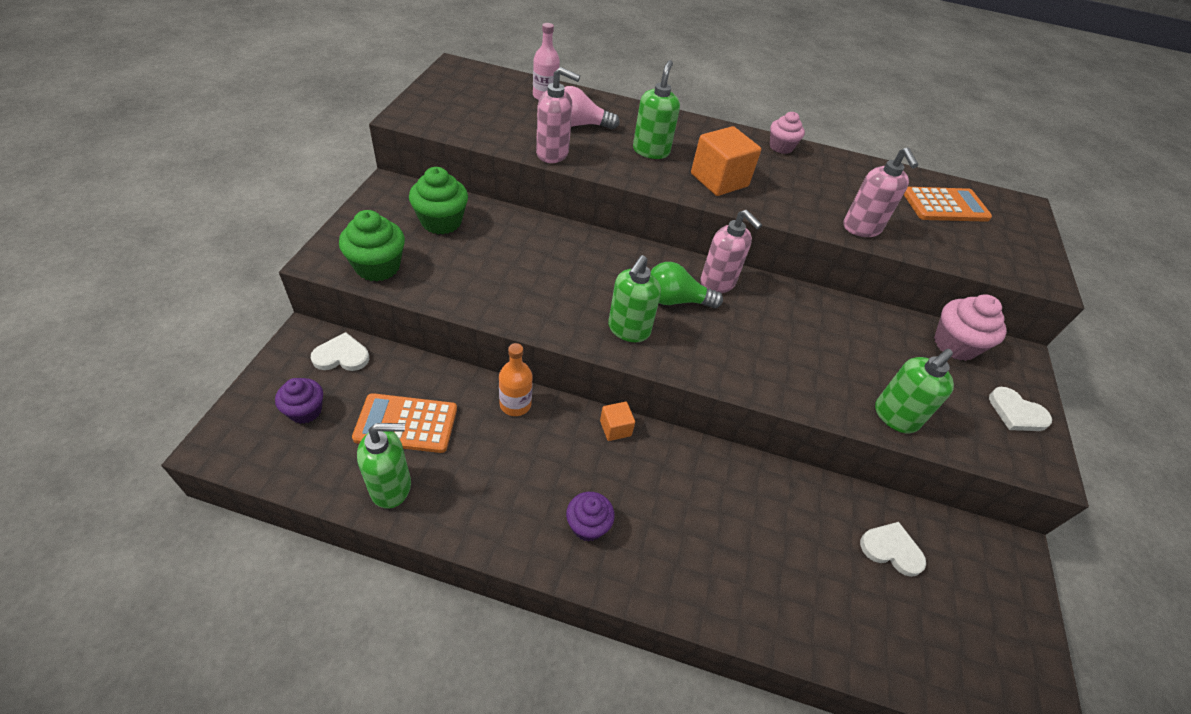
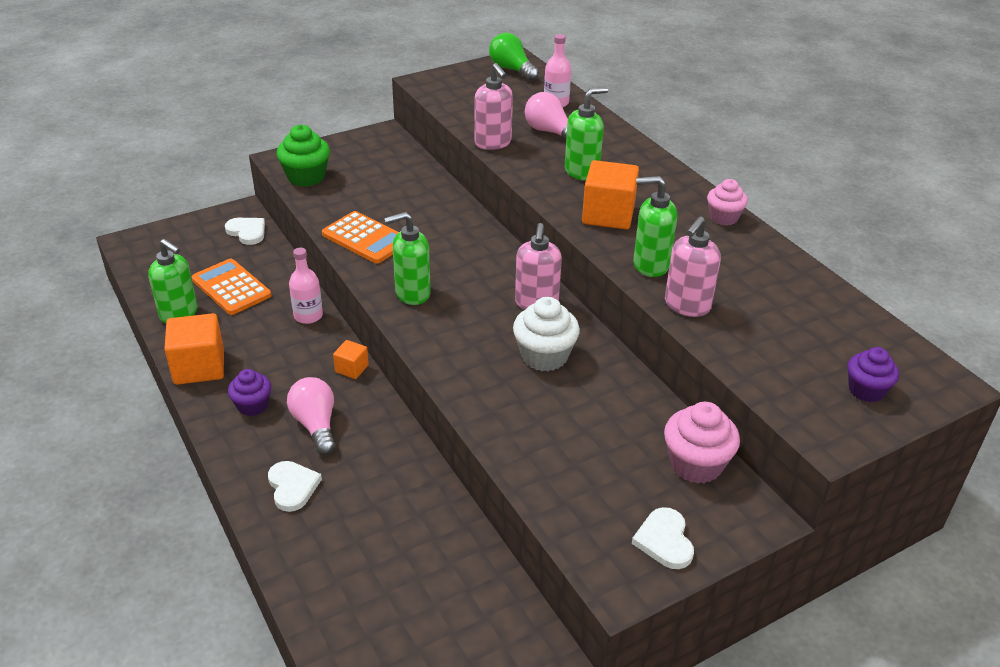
camera: 50 degrees right, 10 degrees down
purple cupcake [275,378,323,424] -> purple cupcake moved to [847,347,899,402]
green cupcake [409,167,468,234] -> none
orange bottle [499,343,532,416] -> pink bottle [289,248,323,324]
green light bulb [651,262,723,309] -> green light bulb moved to [489,33,539,81]
white heart [860,522,926,577] -> white heart moved to [268,461,322,512]
green soap dispenser [875,349,954,434] -> green soap dispenser moved to [633,176,677,277]
orange calculator [904,187,992,222] -> orange calculator moved to [322,211,399,264]
none -> orange cube [164,313,224,385]
none -> pink light bulb [287,377,336,455]
none -> white cupcake [513,297,580,371]

